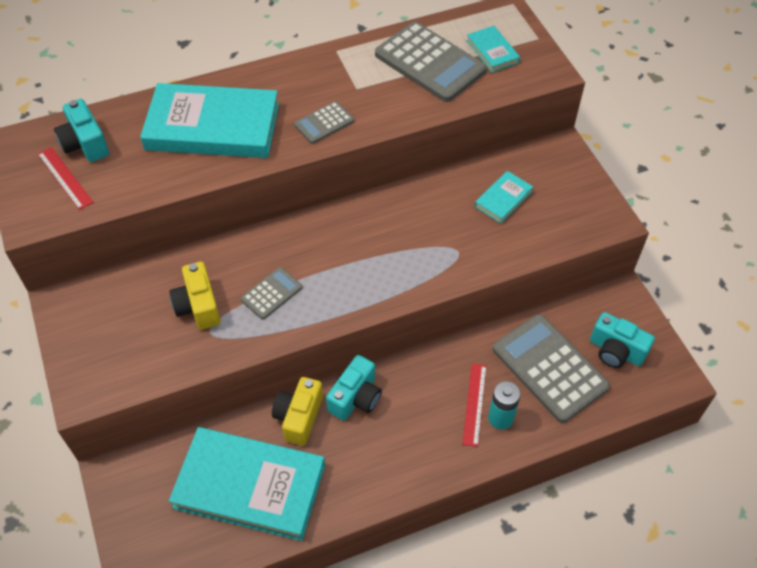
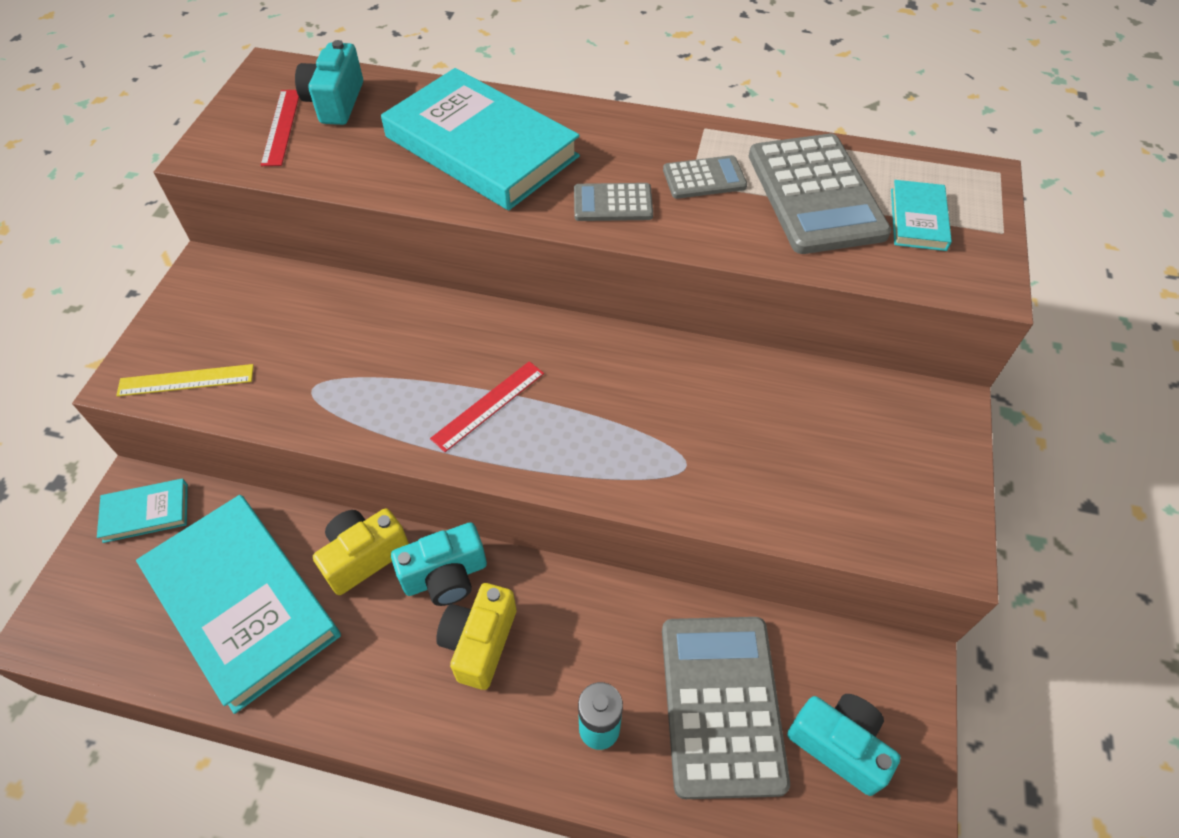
camera: 35 degrees right, 0 degrees up
yellow camera [169,262,220,330] -> yellow camera moved to [436,583,516,690]
grey calculator [241,267,302,320] -> grey calculator moved to [663,155,747,199]
red ruler [462,364,487,447] -> red ruler moved to [430,361,544,452]
turquoise book [475,171,533,223] -> turquoise book moved to [97,479,188,543]
turquoise camera [590,312,655,368] -> turquoise camera turned 150 degrees clockwise [787,694,901,796]
none -> yellow ruler [116,364,254,397]

